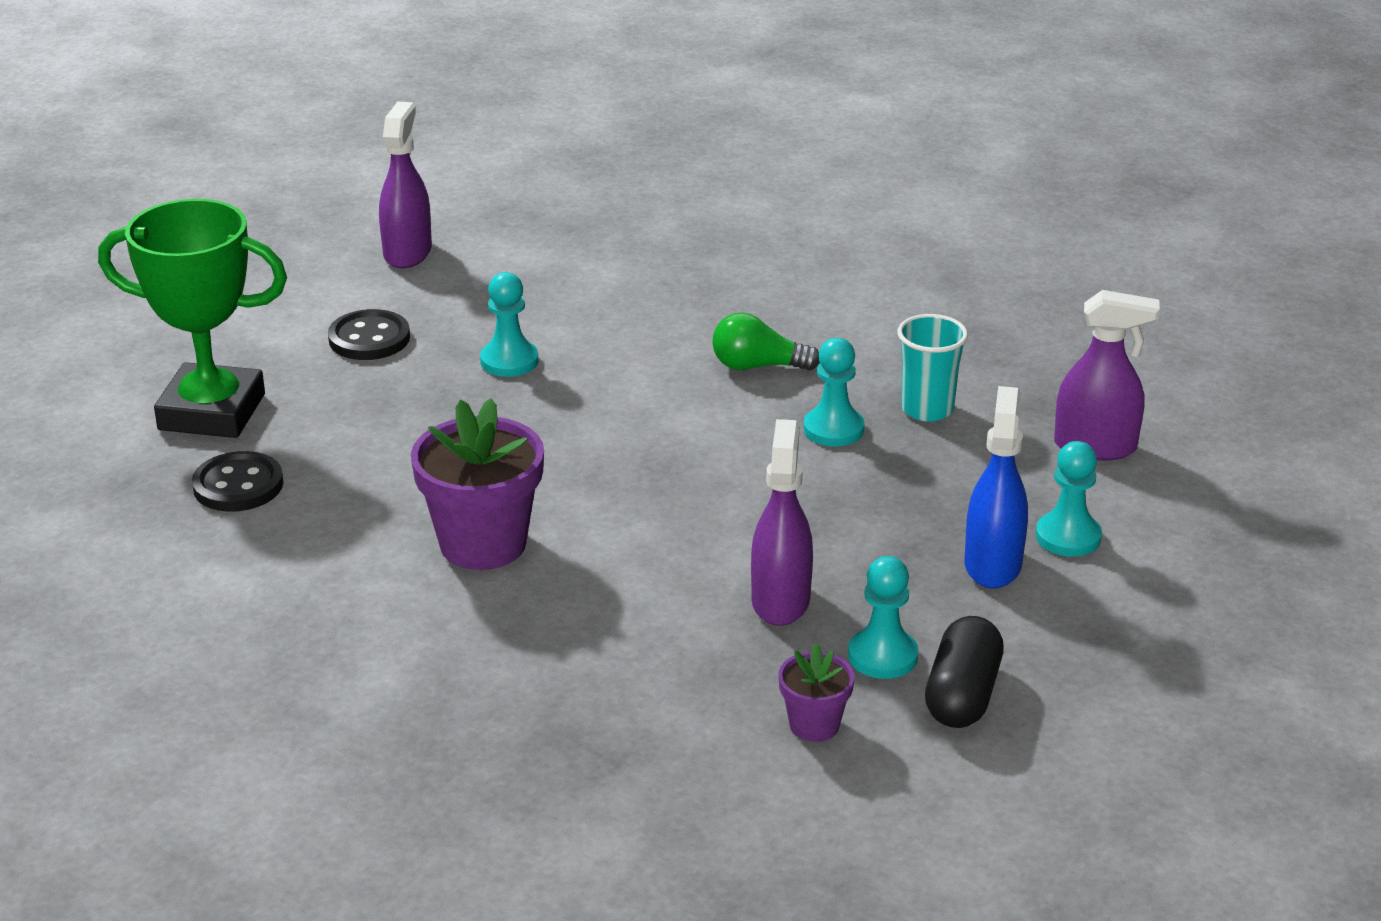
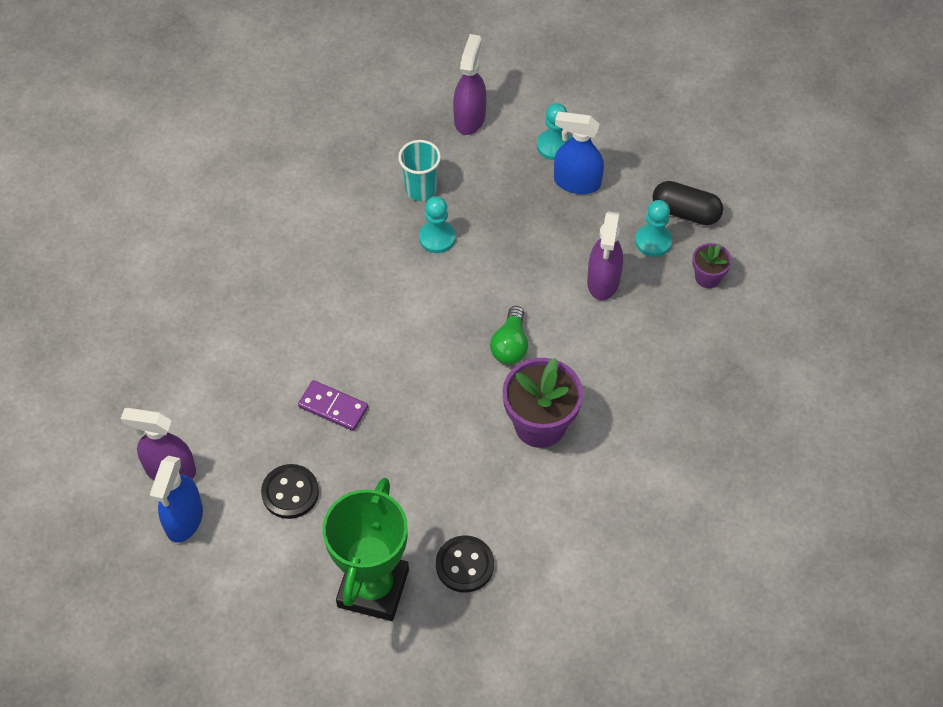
camera: 85 degrees left, 25 degrees up
turquoise pawn [480,272,538,377] -> purple domino [298,380,368,431]
green light bulb [712,313,820,370] -> green light bulb moved to [490,306,528,364]
purple spray bottle [751,419,813,626] -> purple spray bottle turned 90 degrees counterclockwise [587,211,623,300]
none -> blue spray bottle [150,456,203,543]

